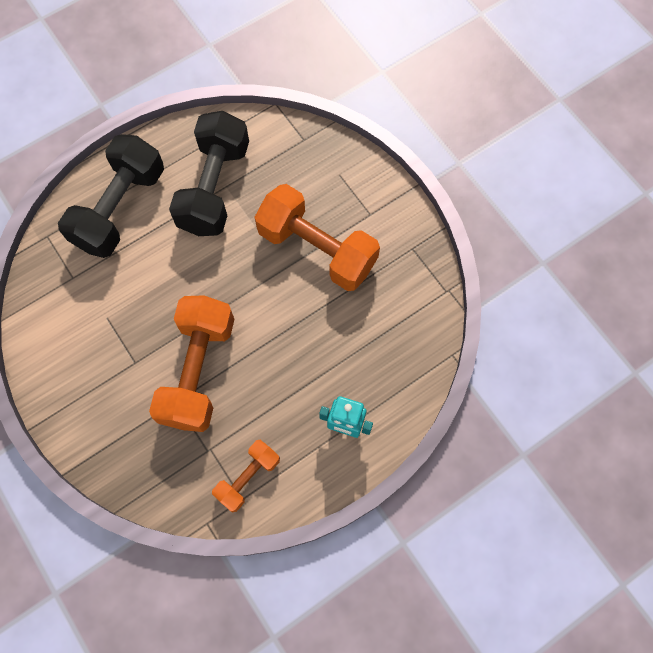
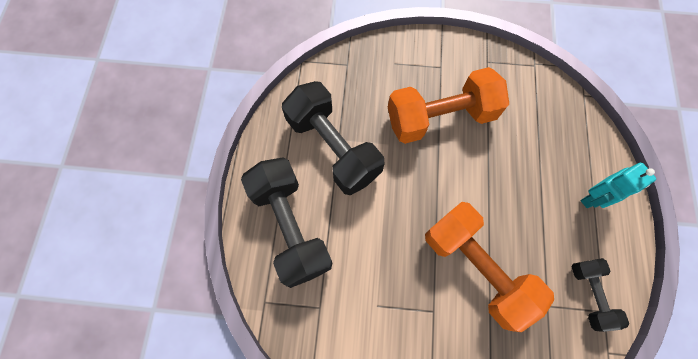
camera: 50 degrees left, 0 degrees up
orange dumbbell [212,440,280,512] -> black dumbbell [572,258,629,332]

